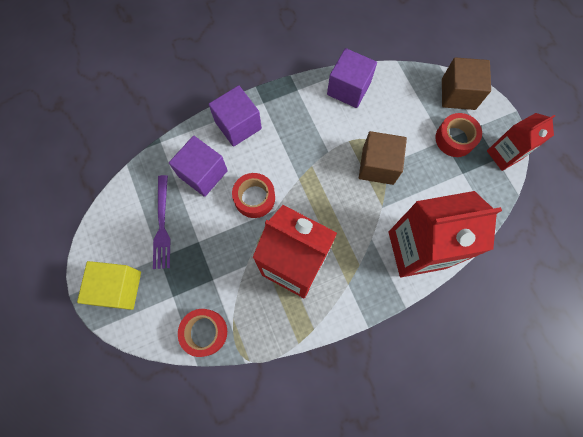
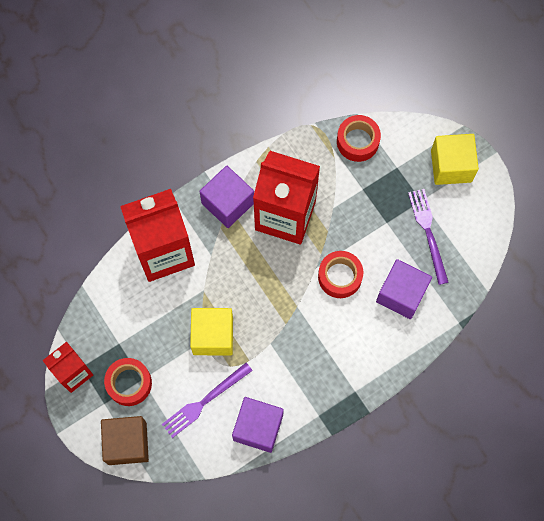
camera: 170 degrees right, 0 degrees up
purple cube [209,85,262,147] -> purple cube moved to [199,166,254,228]
brown cube [359,131,407,185] -> yellow cube [190,308,233,355]
none -> purple fork [162,363,253,438]

